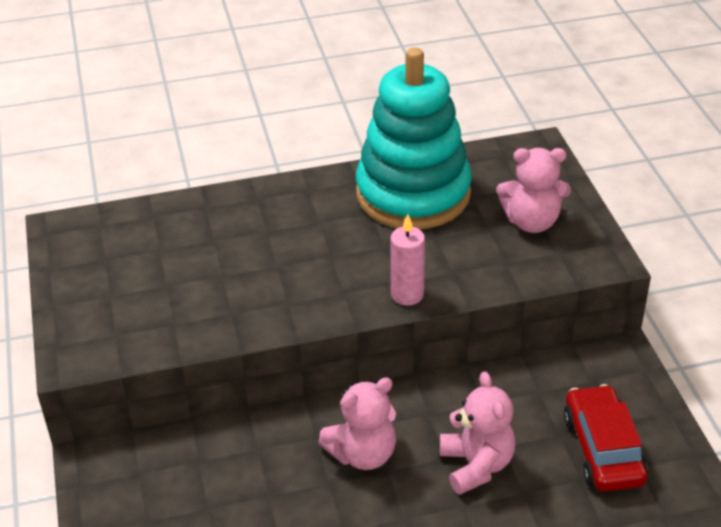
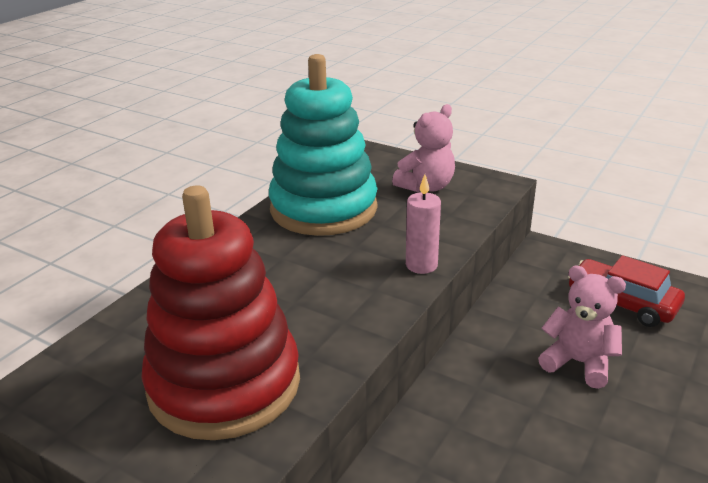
camera: 45 degrees left, 10 degrees down
pink teddy bear [318,377,396,470] -> none
none -> red stacking toy [142,185,300,440]

